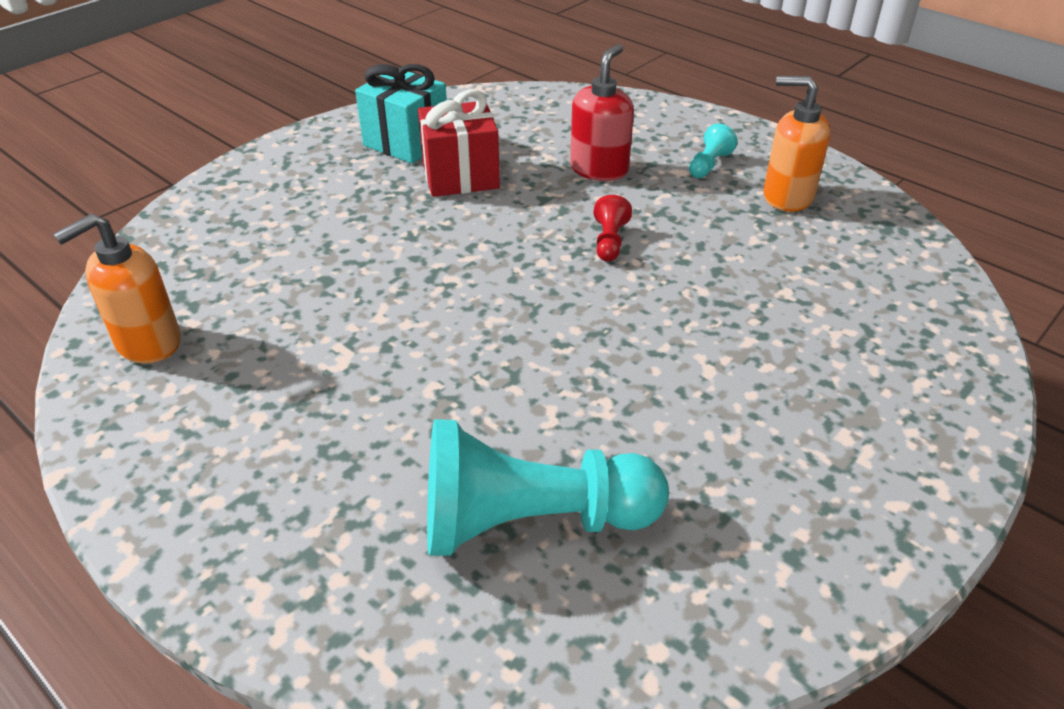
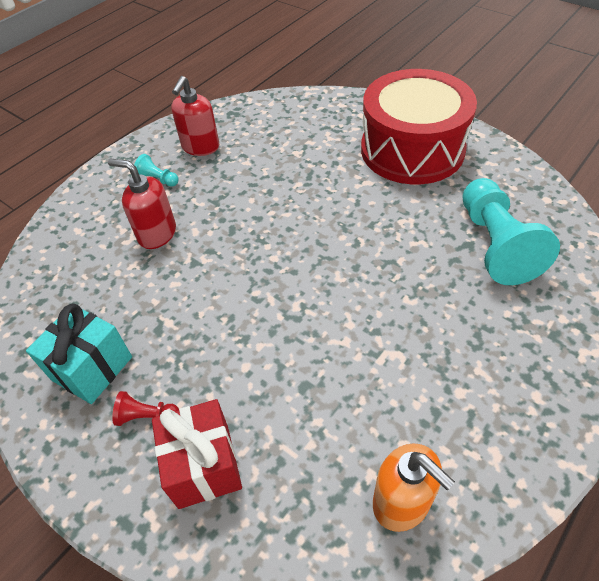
camera: 90 degrees left, 10 degrees up
red gift [418,90,500,197] -> red gift moved to [152,399,242,509]
red pawn [593,195,632,261] -> red pawn moved to [112,391,179,426]
orange soap dispenser [763,76,830,212] -> red soap dispenser [171,76,219,156]
none -> red drum [361,69,477,184]

